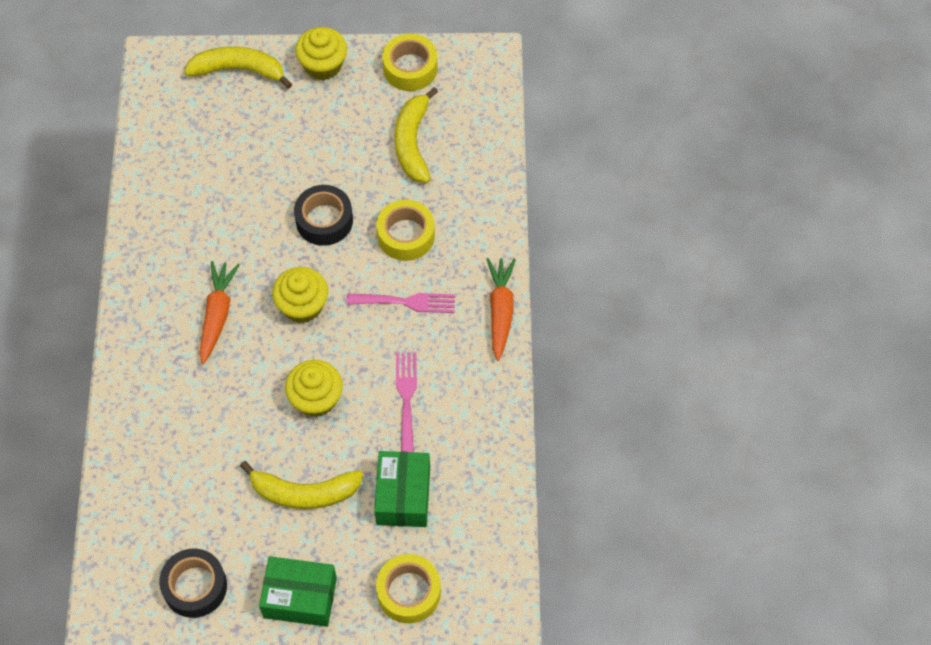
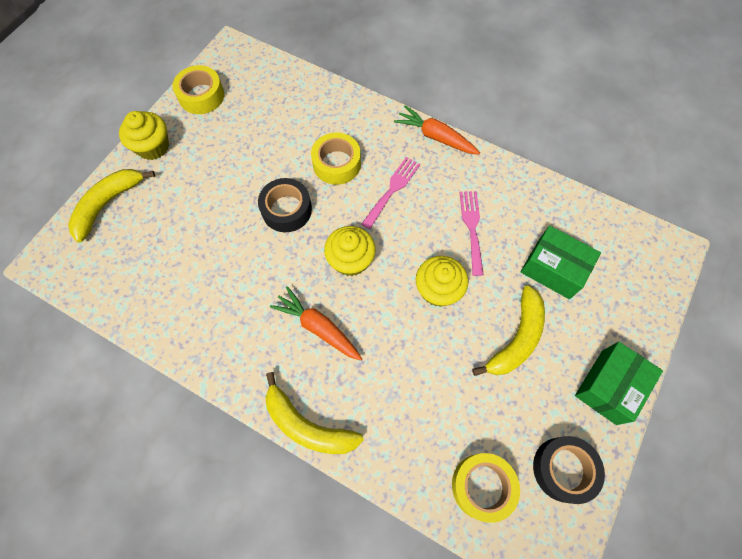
camera: 60 degrees left, 5 degrees up
yellow tape [376,554,441,623] -> yellow tape moved to [452,453,520,523]
yellow banana [395,87,438,183] -> yellow banana moved to [265,372,364,454]
pink fork [396,352,417,452] -> pink fork turned 60 degrees clockwise [460,191,484,276]

